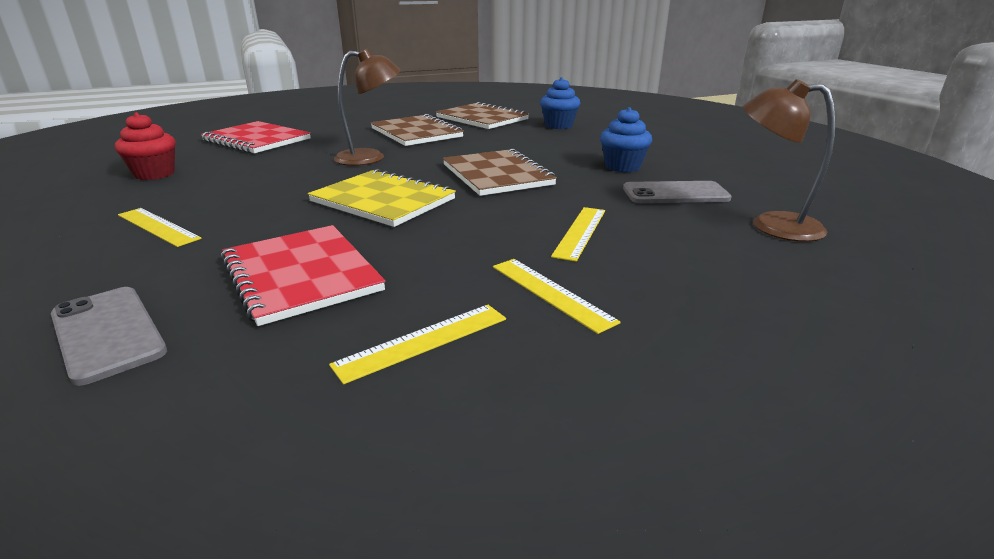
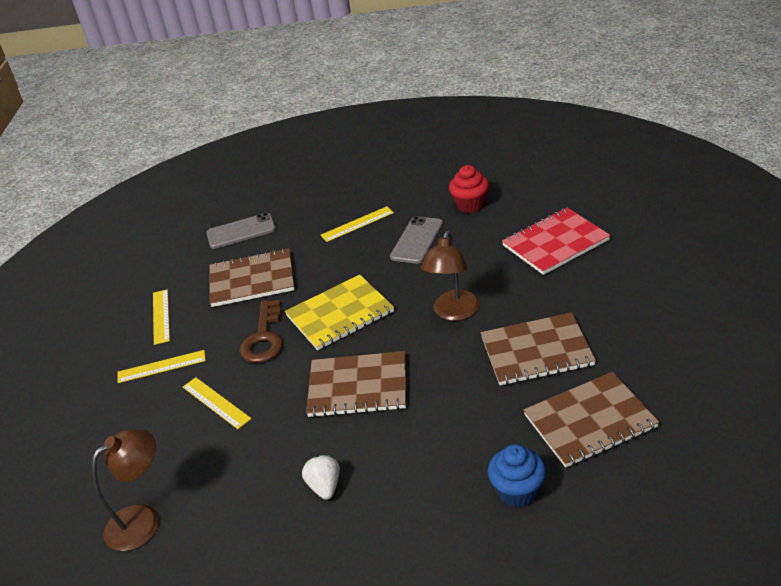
camera: 120 degrees right, 10 degrees up
red notebook [221,225,385,326] -> brown notebook [210,248,294,307]
blue cupcake [600,107,652,172] -> white strawberry [302,455,340,500]
grey phone [623,181,732,203] -> grey phone moved to [390,216,443,264]
none -> brown key [239,300,283,363]

